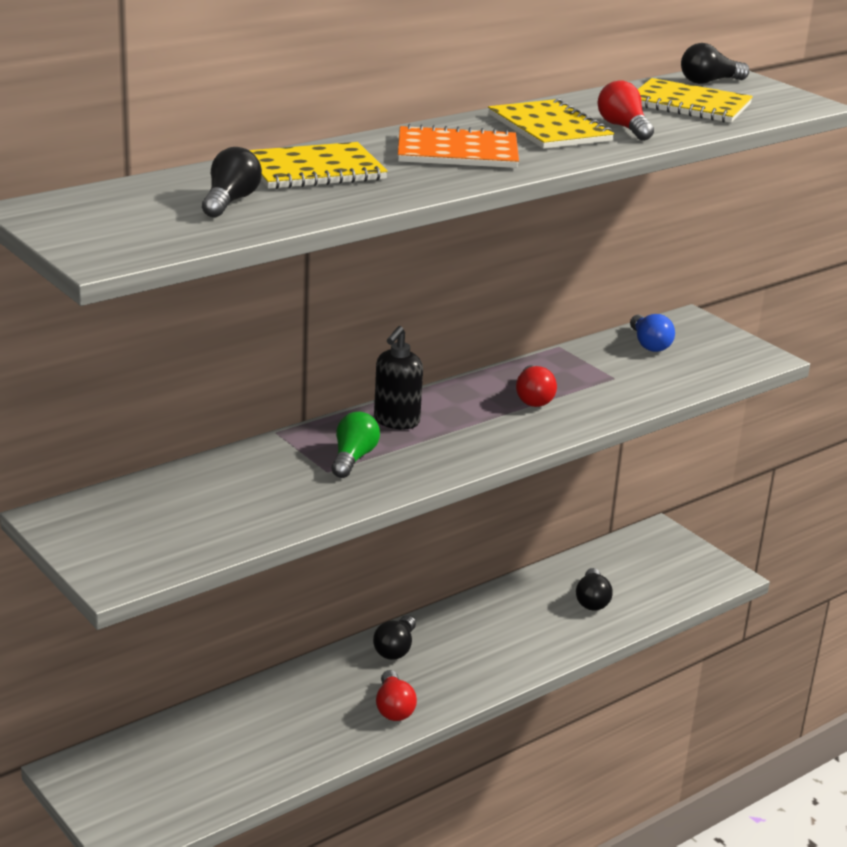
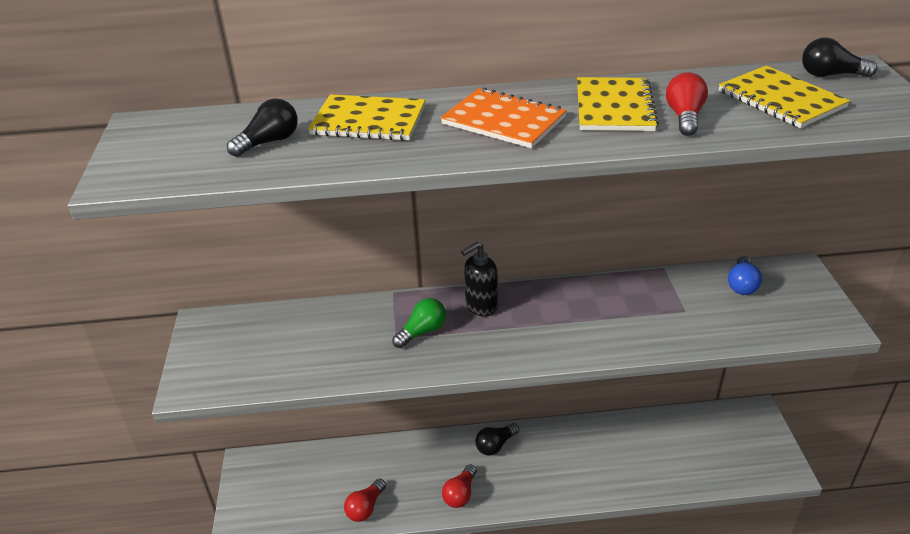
camera: 35 degrees right, 10 degrees up
red light bulb [516,365,557,407] -> red light bulb moved to [344,479,386,522]
black light bulb [576,568,612,611] -> none

